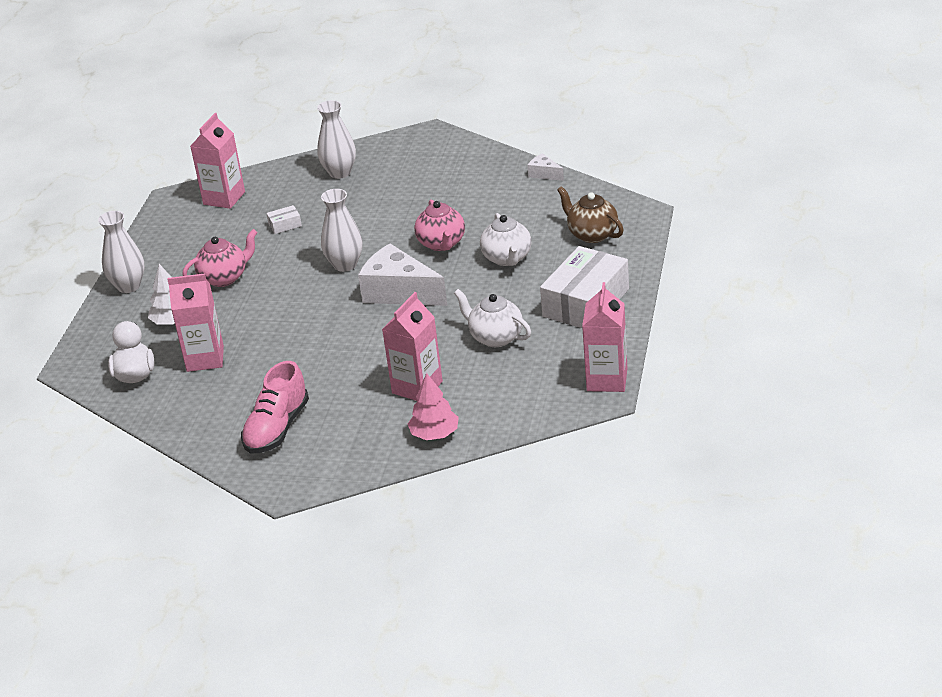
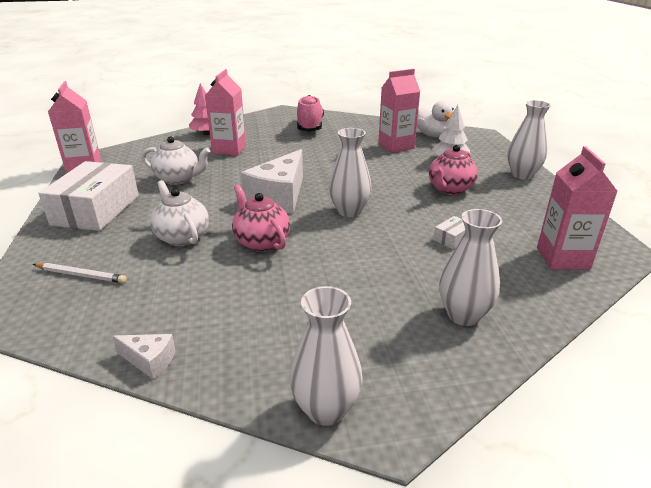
camera: 155 degrees right, 5 degrees down
white cheese [358,244,447,306] -> white cheese turned 105 degrees clockwise [241,149,303,214]
brown teapot [557,186,624,243] -> white pencil [33,263,127,283]
none -> white vase [290,286,363,426]

